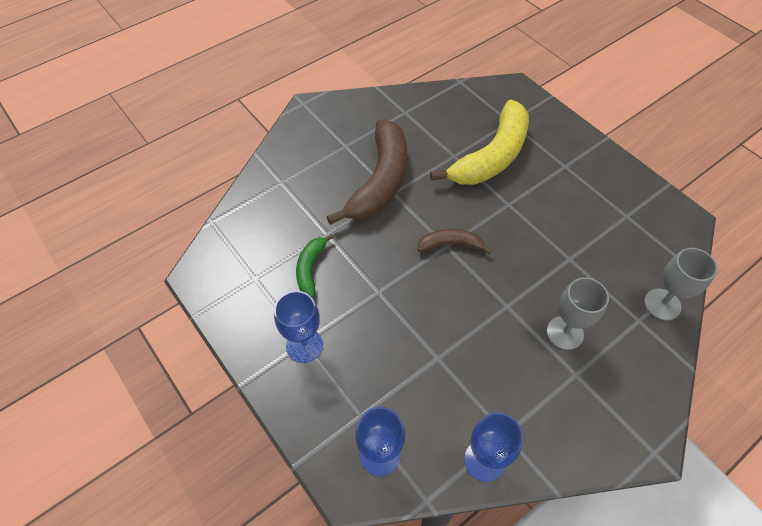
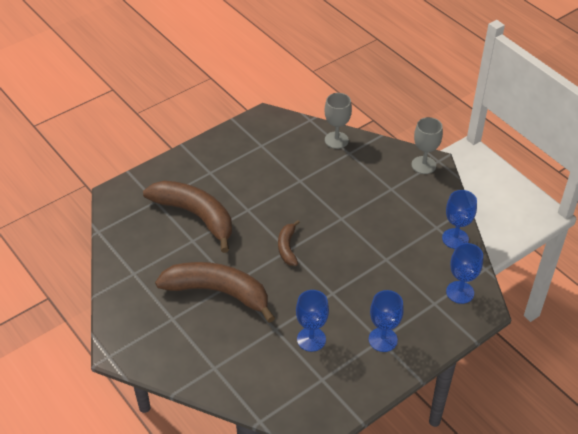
camera: 90 degrees left, 10 degrees down
green banana [296,234,334,297] -> blue goblet [296,290,329,352]
yellow banana [430,100,529,185] -> brown banana [143,181,232,253]
grey goblet [547,277,609,350] -> grey goblet moved to [412,117,443,174]

